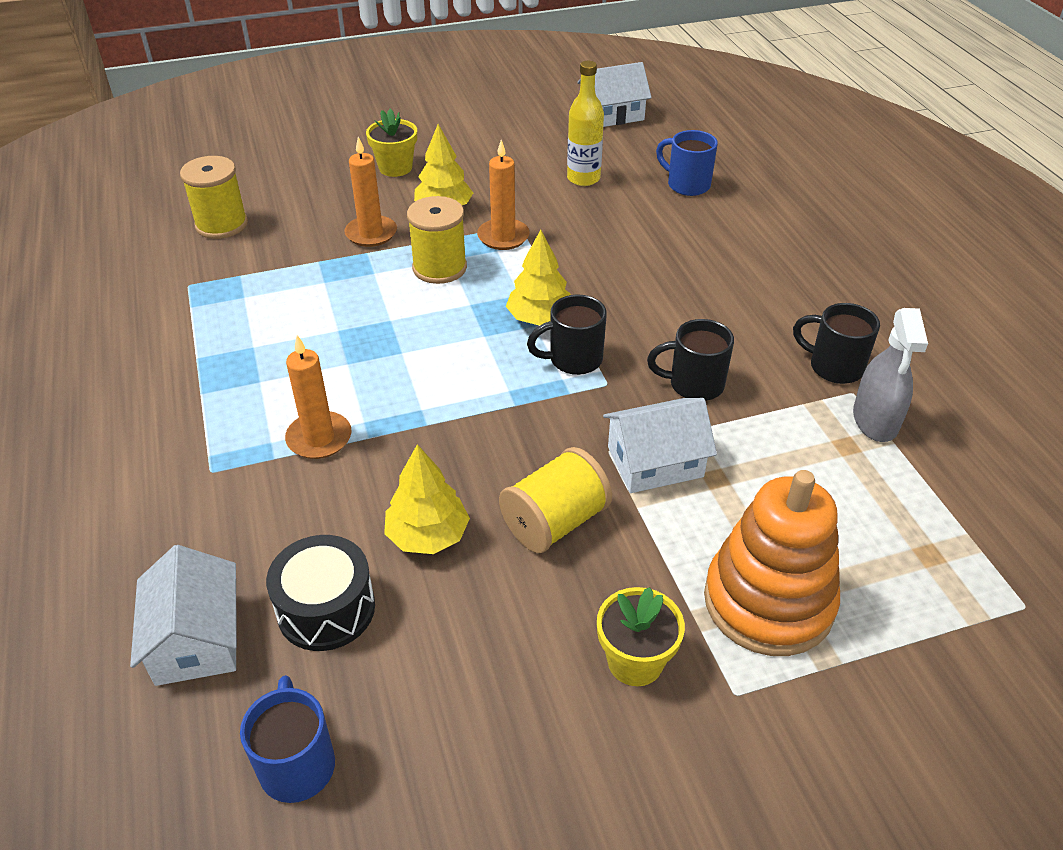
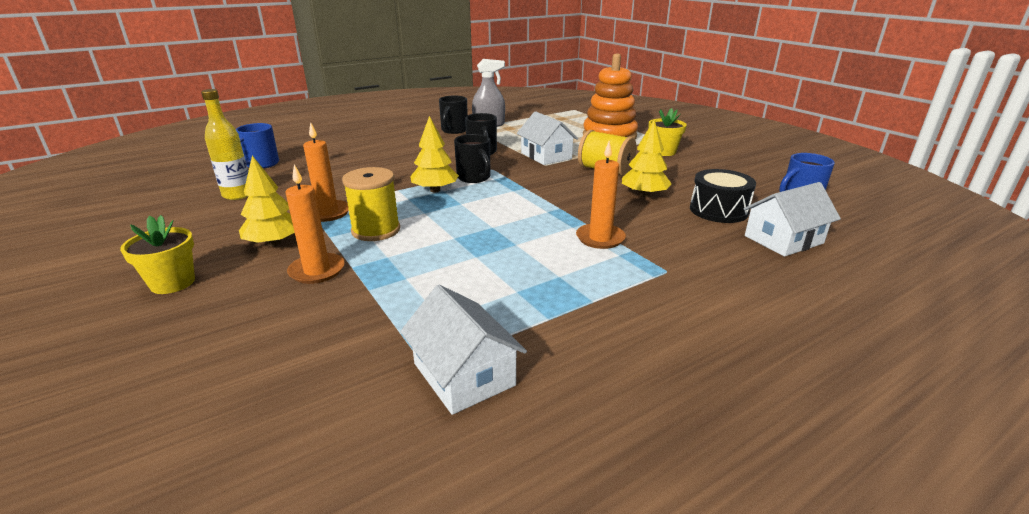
camera: 105 degrees left, 15 degrees down
yellow spool [180,156,248,239] -> none
white house [578,62,652,127] -> white house moved to [400,285,527,415]

